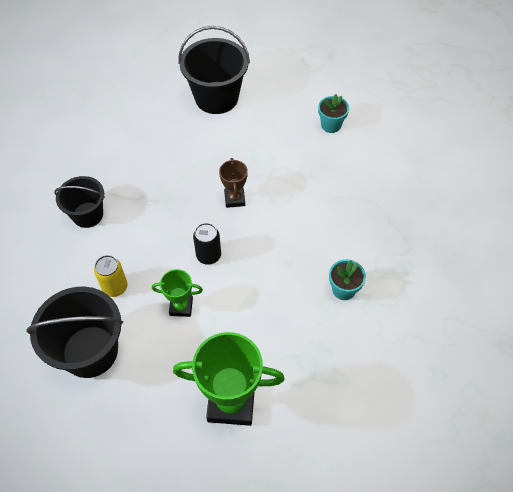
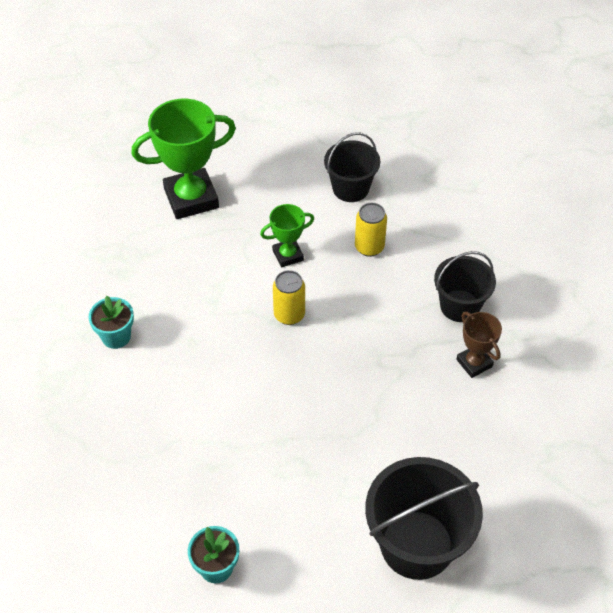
camera: 155 degrees right, 5 degrees down
black bucket [27,287,123,378] -> black bucket [324,133,380,202], size x0.63
black can [193,223,221,265] -> yellow can [273,270,305,325]
brown trophy [219,158,248,208] -> brown trophy moved to [456,312,502,378]

